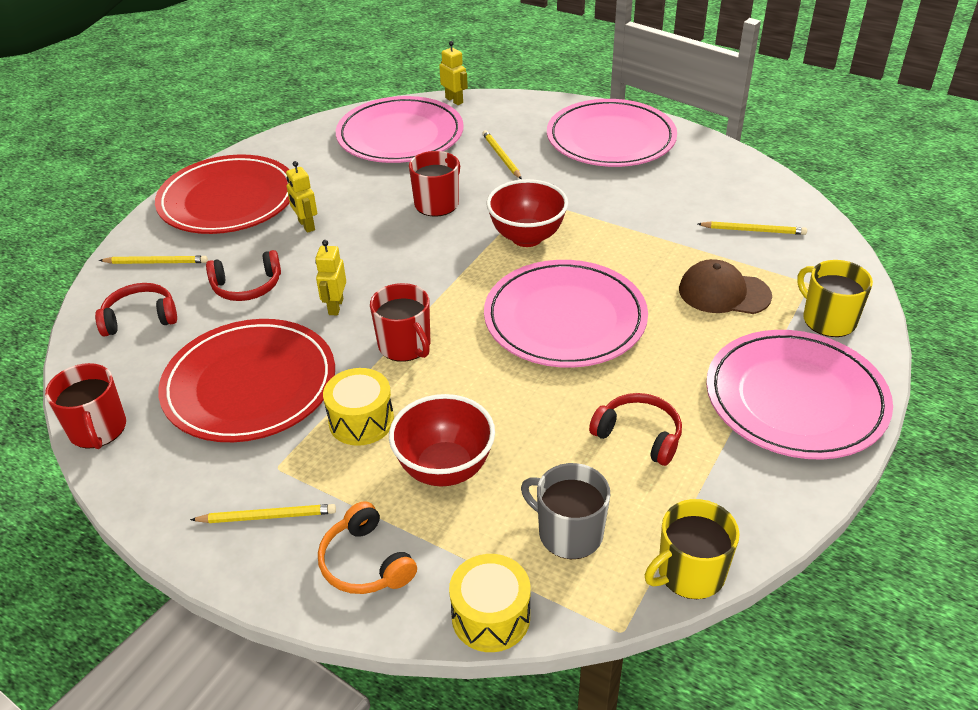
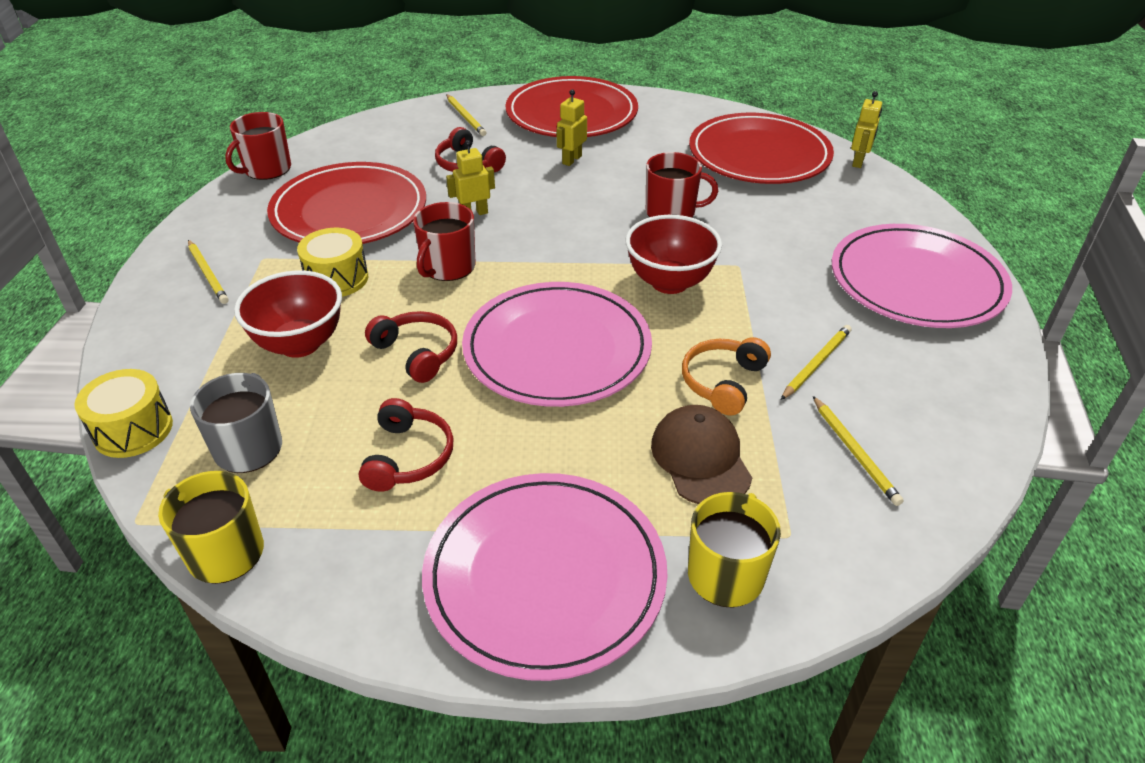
camera: 60 degrees right, 0 degrees up
red headphones [95,283,177,337] -> red headphones moved to [365,311,457,383]
orange headphones [318,501,417,594] -> orange headphones moved to [682,337,771,416]
pink plate [336,96,464,163] -> red plate [689,113,834,184]
yellow pencil [482,130,522,179] -> yellow pencil moved to [781,325,852,400]

